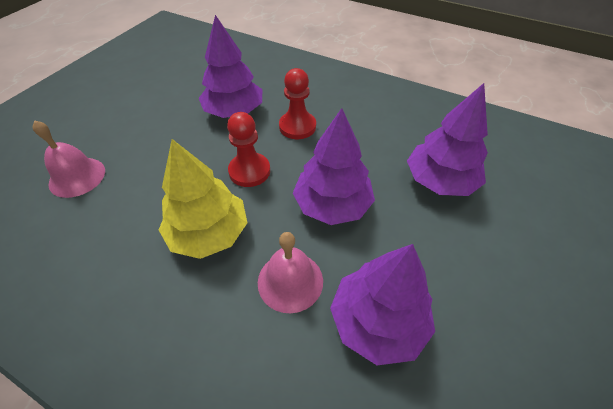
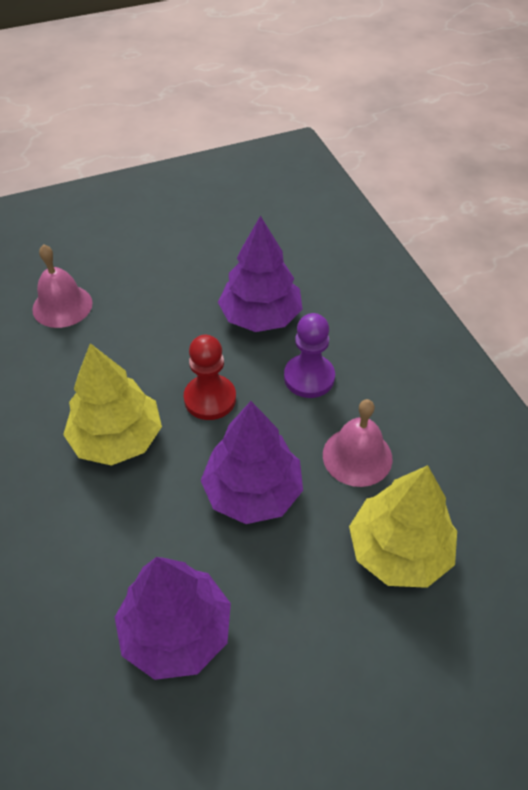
camera: 40 degrees right, 0 degrees up
pink bell [258,232,323,313] -> pink bell moved to [323,399,392,487]
red pawn [279,68,316,139] -> purple pawn [284,313,335,398]
purple tree [407,83,488,196] -> yellow tree [349,465,457,588]

